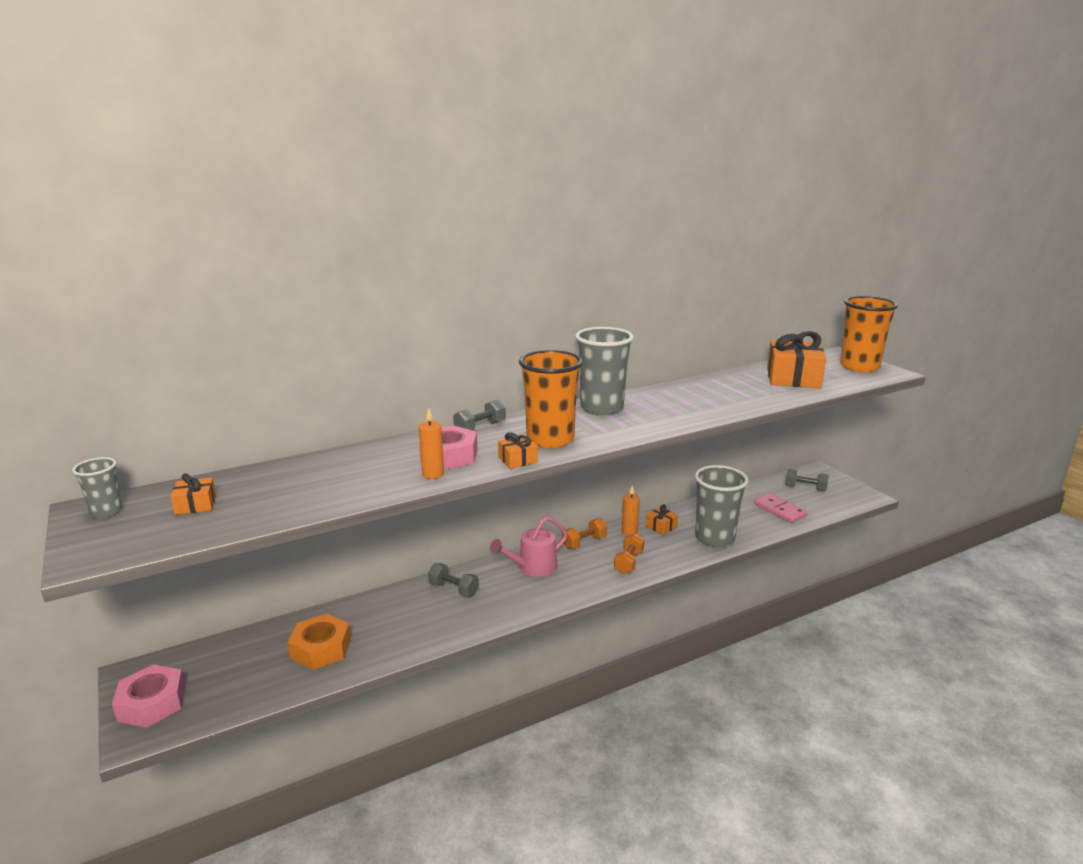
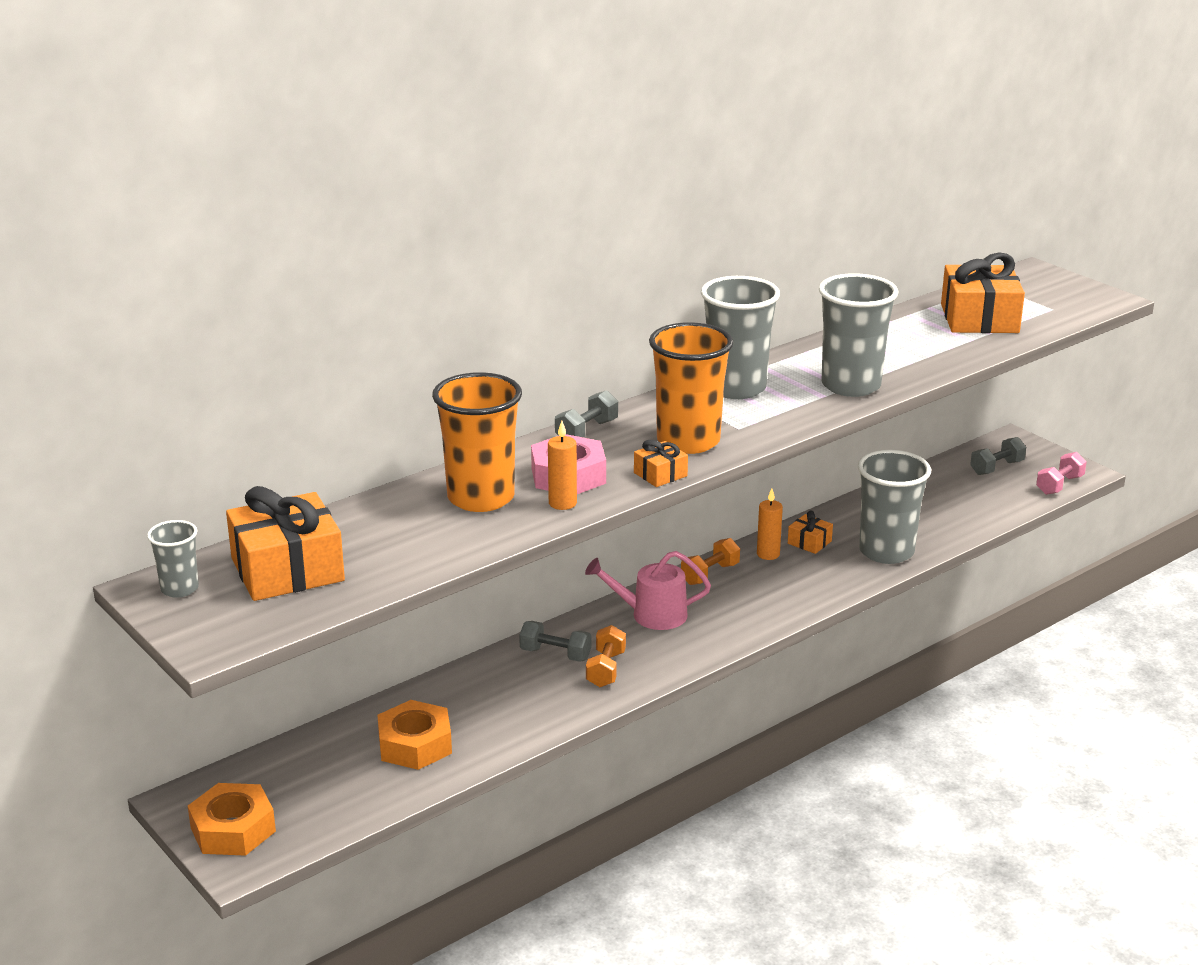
camera: 10 degrees left, 5 degrees up
pink nut [112,664,185,728] -> orange nut [188,783,276,856]
orange gift [171,473,216,515] -> orange gift [226,486,345,601], size x2.13
pink watering can [490,516,567,577] -> pink watering can turned 45 degrees clockwise [585,551,711,630]
orange dumbbell [614,533,644,574] -> orange dumbbell moved to [586,625,626,687]
pink domino [754,493,807,523] -> none
grey dumbbell [785,469,829,491] -> grey dumbbell turned 45 degrees counterclockwise [970,437,1026,475]
orange cup [840,296,898,373] -> orange cup moved to [432,372,522,512]
none -> grey cup [819,273,899,397]
none -> pink dumbbell [1036,452,1087,495]

